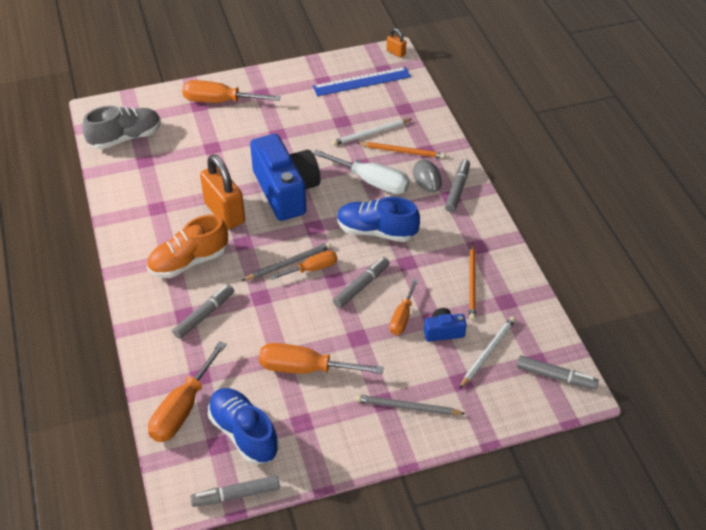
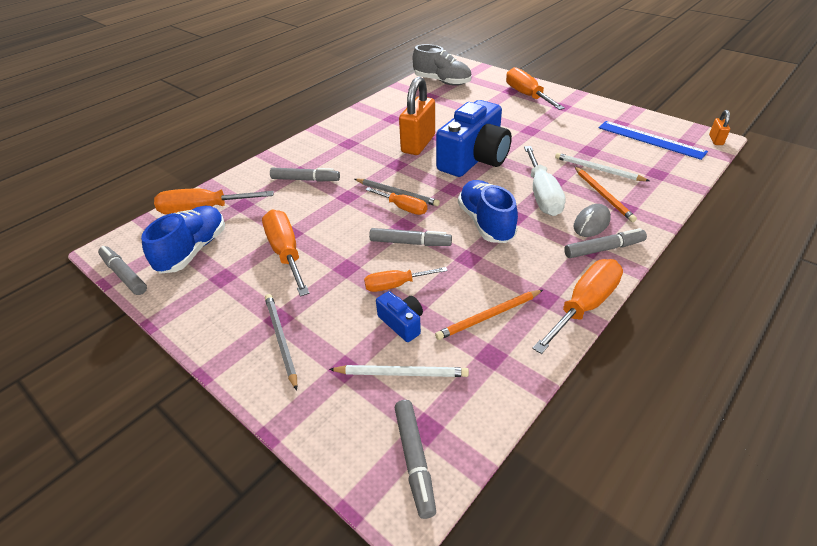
camera: 60 degrees right, 5 degrees down
orange shoe [147,215,228,278] -> none
none -> orange screwdriver [532,259,623,354]

